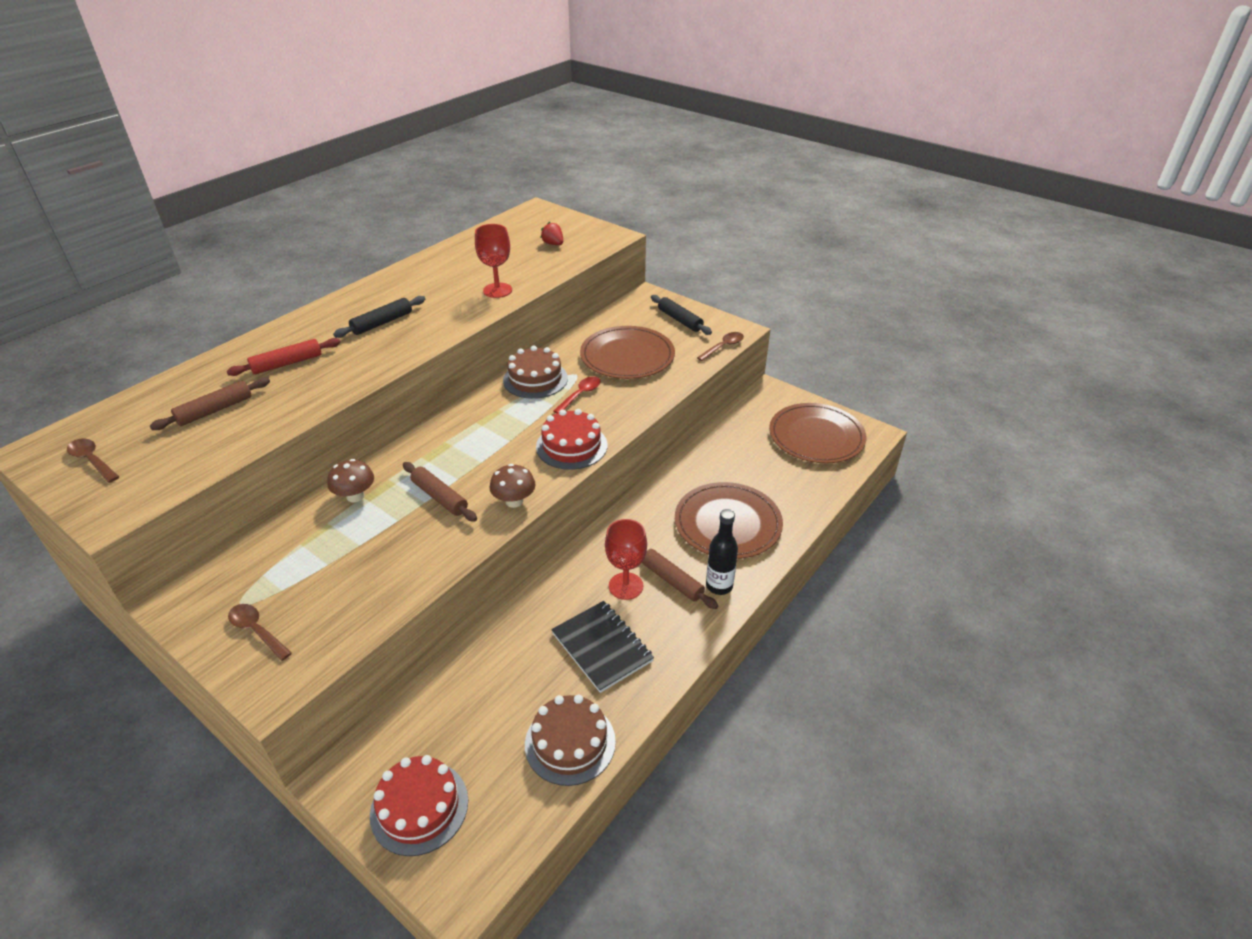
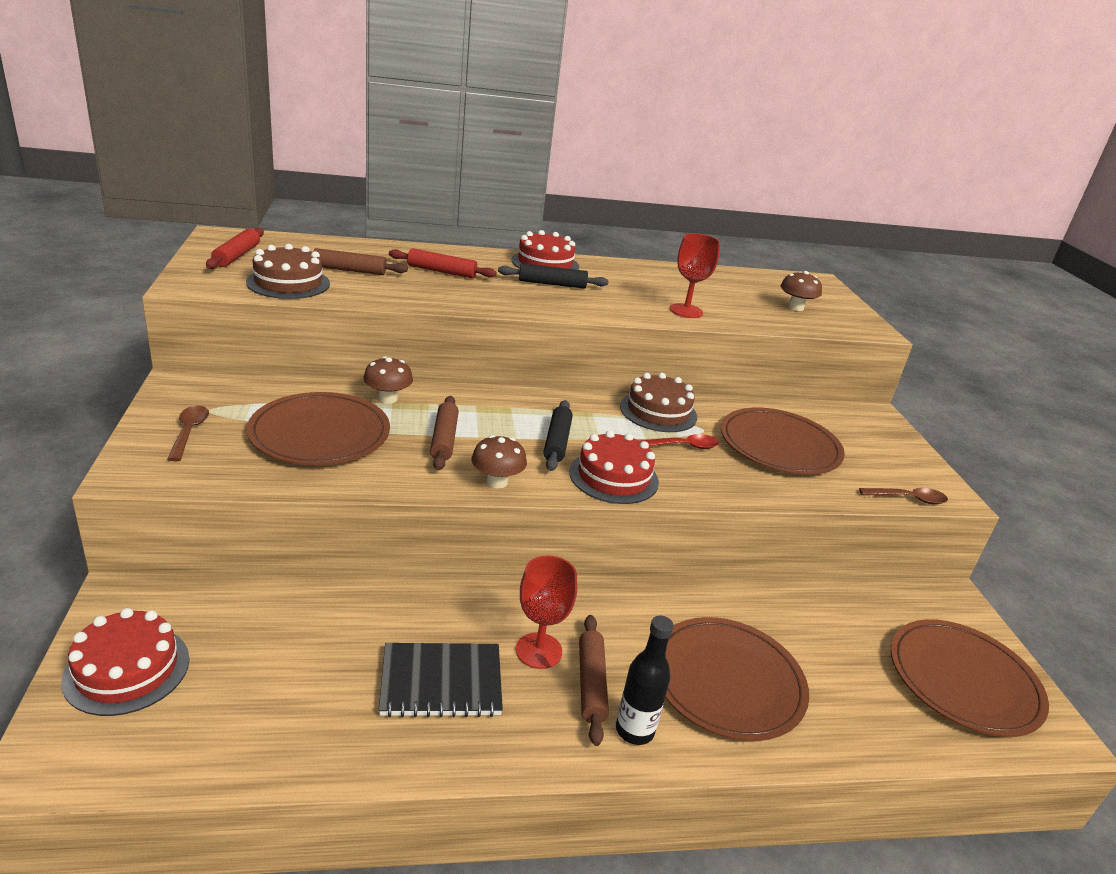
camera: 40 degrees right, 10 degrees down
brown spoon [67,438,119,483] -> red rolling pin [206,227,264,269]
brown cake [525,694,616,786] -> brown cake moved to [246,244,330,299]
red strawberry [540,222,563,245] -> brown mushroom [780,271,822,311]
black notebook [551,601,654,693] -> black notebook turned 75 degrees clockwise [379,643,503,717]
black rolling pin [651,295,712,335] -> black rolling pin moved to [543,400,573,471]
none -> brown plate [247,392,390,465]
none -> red cake [511,230,579,270]

